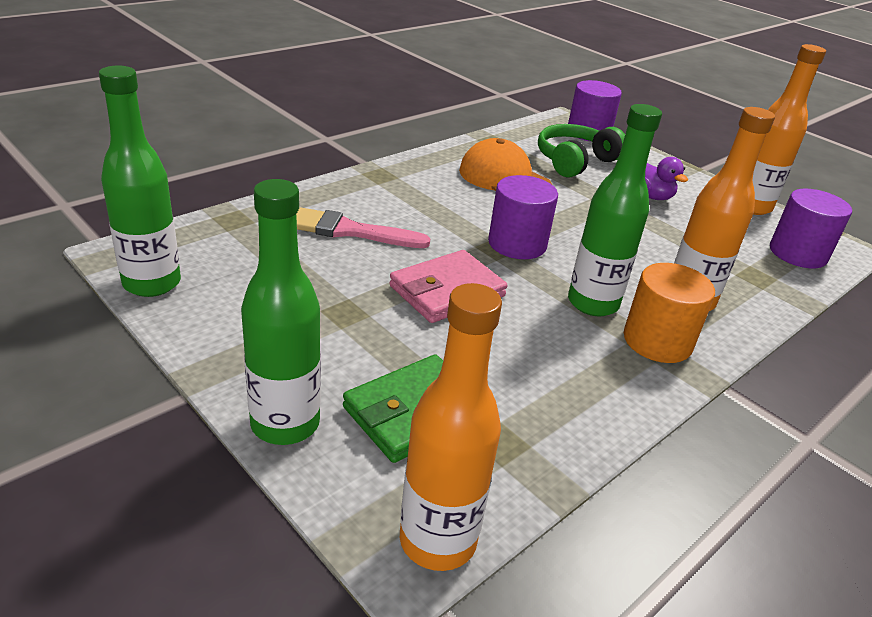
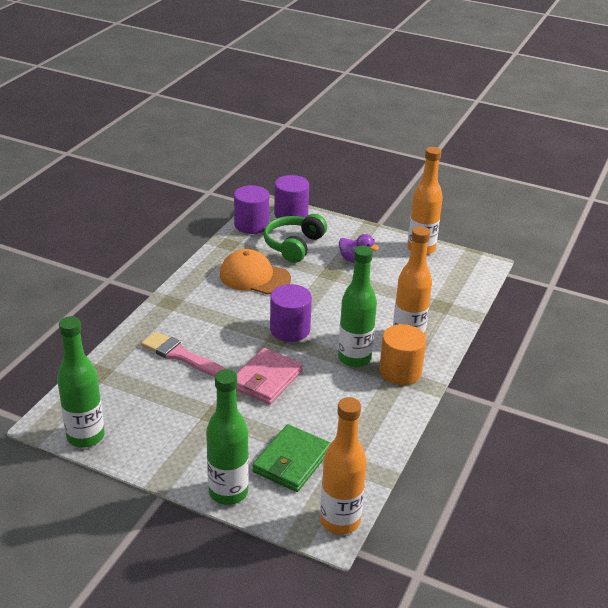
camera: 20 degrees left, 0 degrees up
pink brush [296,207,430,248] -> pink brush turned 45 degrees clockwise [141,331,226,377]
purple cylinder [770,189,852,268] -> purple cylinder moved to [234,185,269,234]

